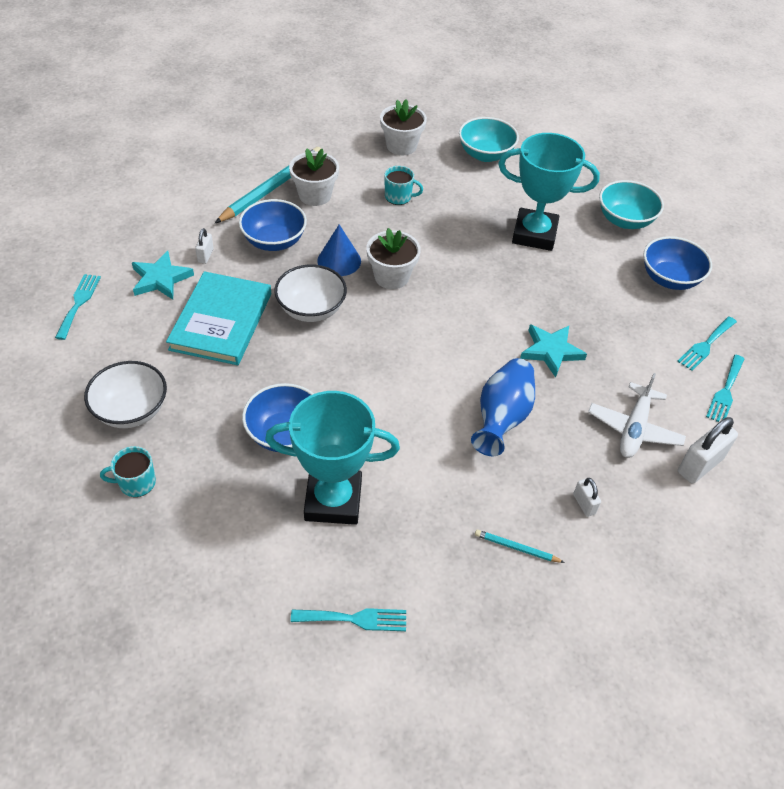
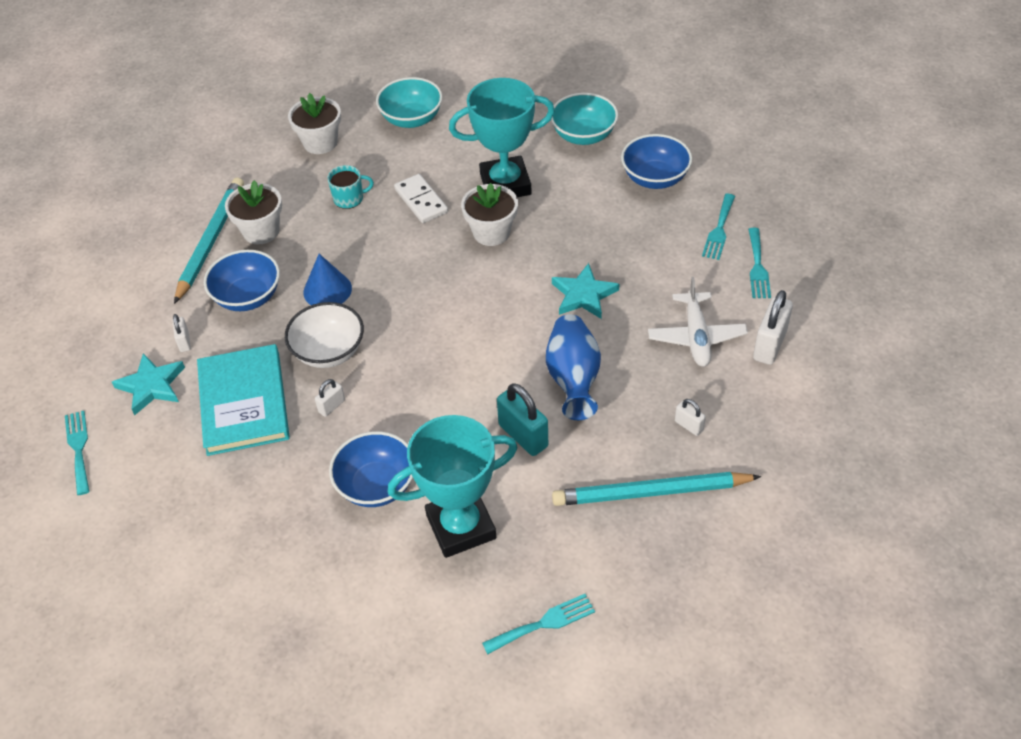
camera: 20 degrees left, 0 degrees up
white bowl [84,361,167,428] -> none
turquoise mug [100,446,156,497] -> none
white flower pot [366,228,421,289] -> white flower pot moved to [461,183,518,246]
turquoise pencil [475,530,565,563] -> turquoise pencil [552,472,761,506], size x2.25
none -> white padlock [315,379,345,417]
none -> white domino [394,174,448,223]
none -> turquoise padlock [497,383,548,456]

